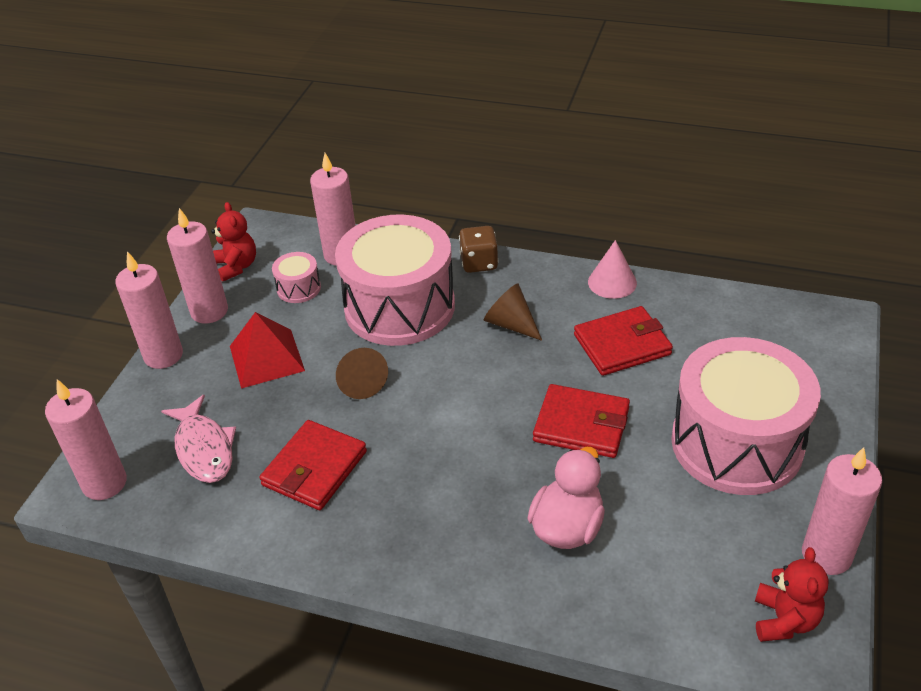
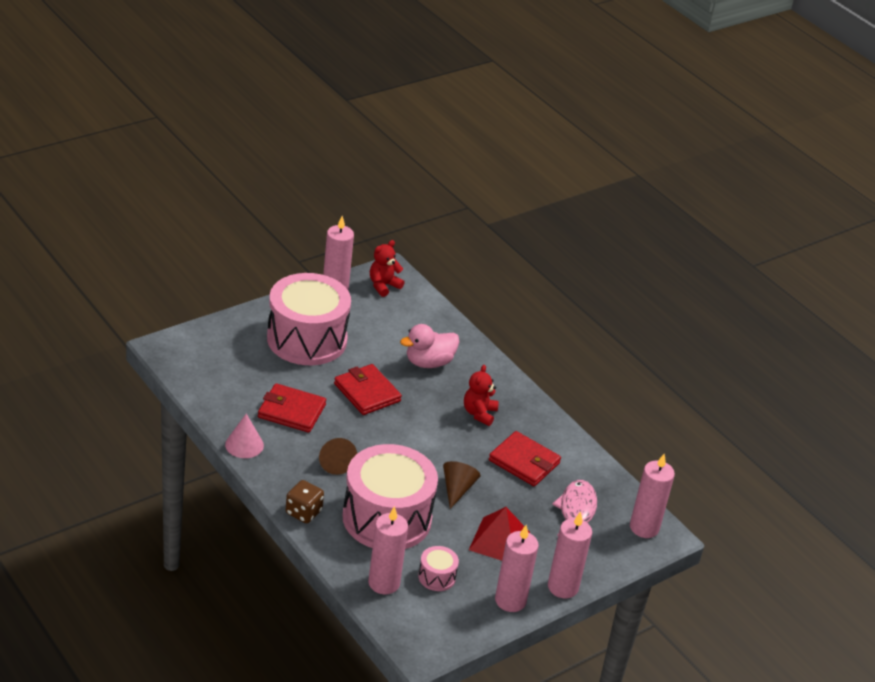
camera: 150 degrees left, 5 degrees down
red teddy bear [211,202,256,282] -> red teddy bear moved to [464,365,499,426]
red wallet [259,420,367,510] -> red wallet turned 60 degrees clockwise [489,431,561,486]

